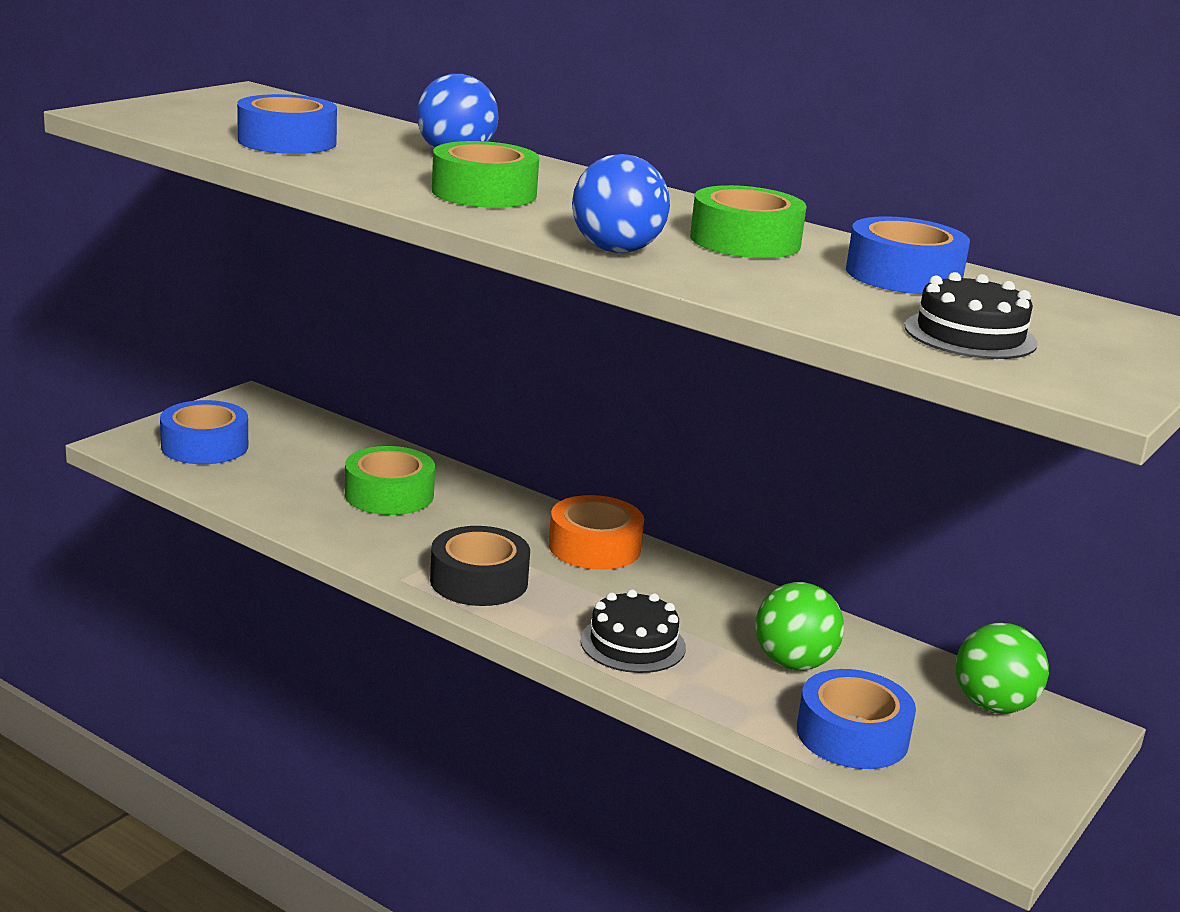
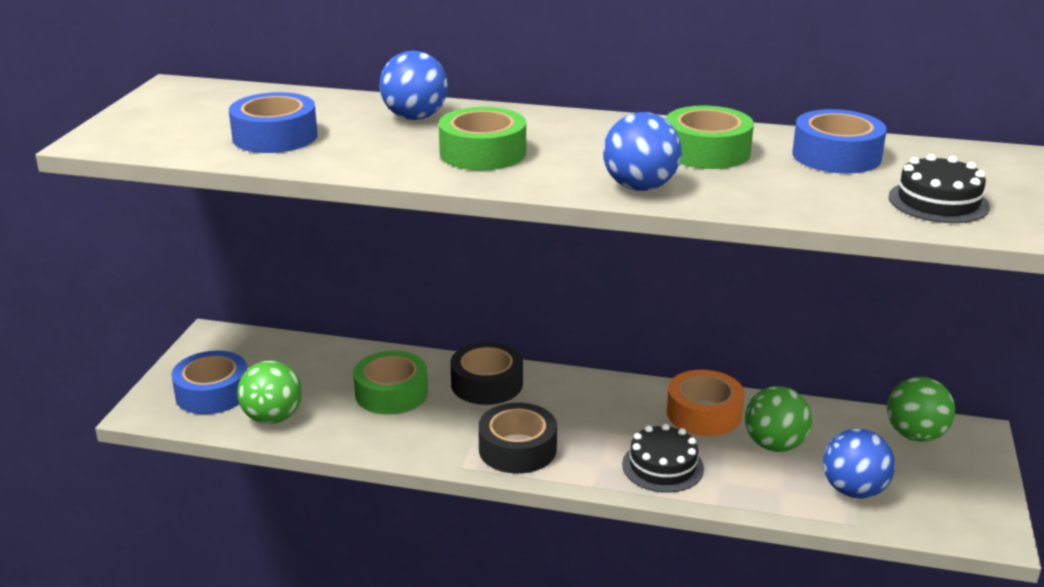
camera: 20 degrees left, 5 degrees up
orange tape [549,495,644,570] -> orange tape moved to [667,370,744,436]
blue tape [797,669,916,769] -> blue ball [823,429,895,499]
none -> green ball [237,360,302,424]
none -> black tape [451,342,523,405]

